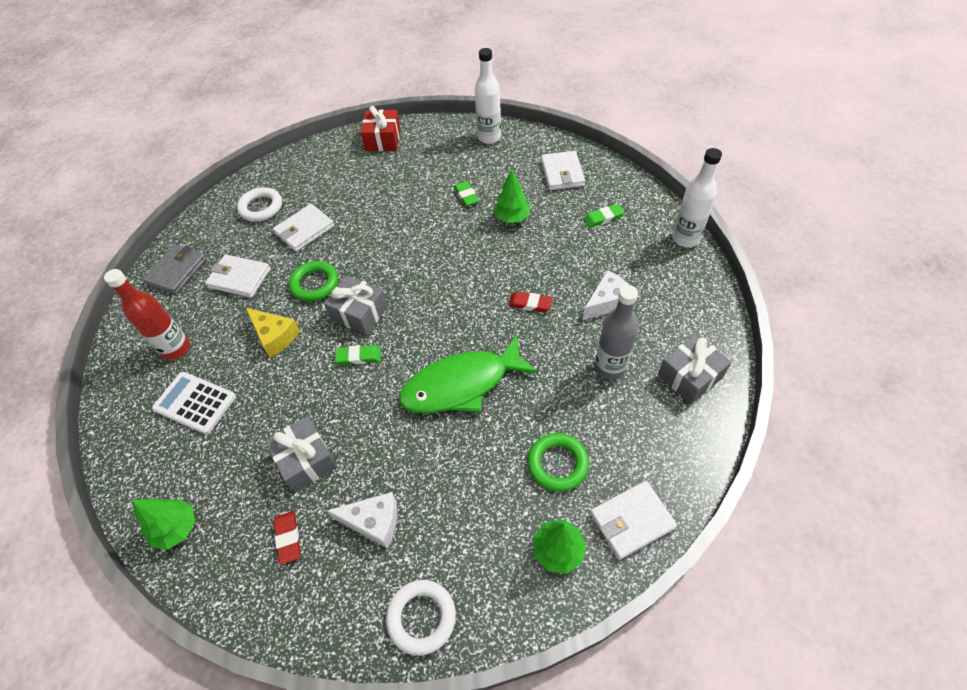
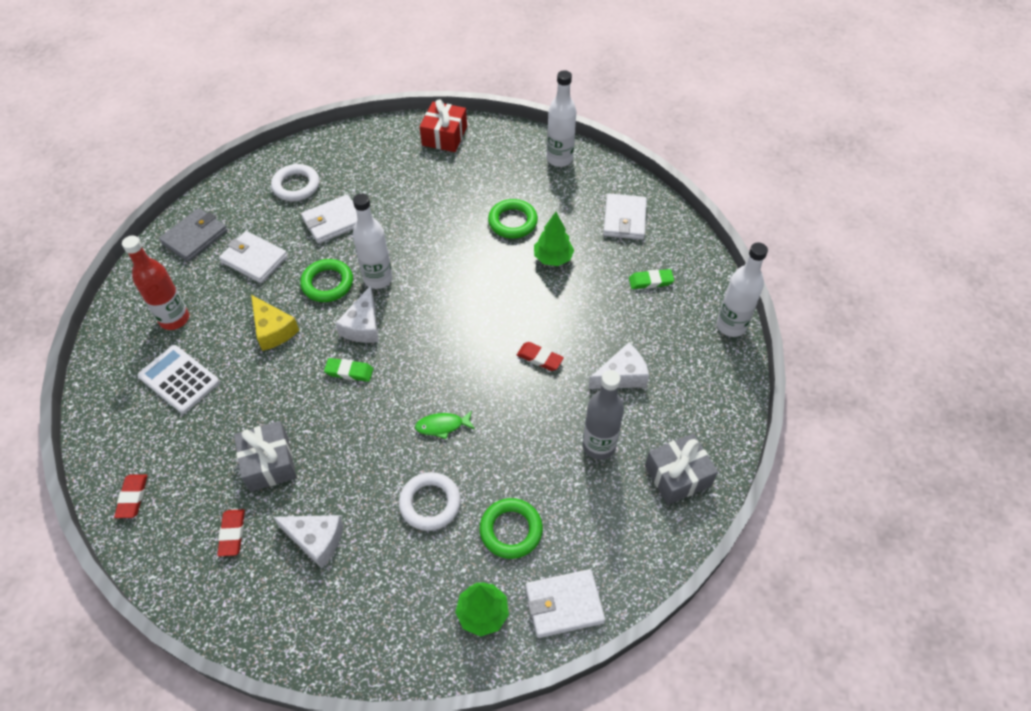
camera: 10 degrees right, 0 degrees up
green tree [132,498,195,550] -> red eraser [114,474,148,518]
grey gift [324,275,388,335] -> white cheese [335,285,379,343]
white ring [386,580,456,656] -> white ring moved to [399,472,461,531]
green fish [399,335,539,413] -> green fish [415,411,475,439], size x0.41
green eraser [454,181,479,206] -> green ring [488,199,538,239]
none -> white bottle [353,194,393,289]

